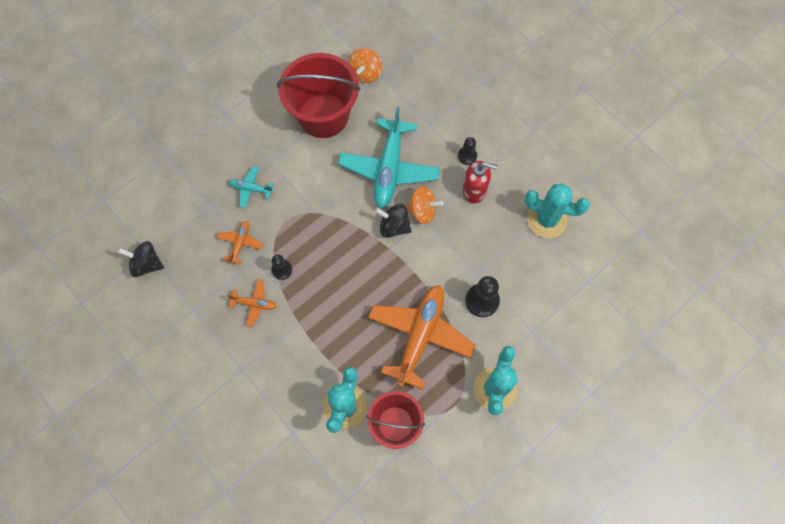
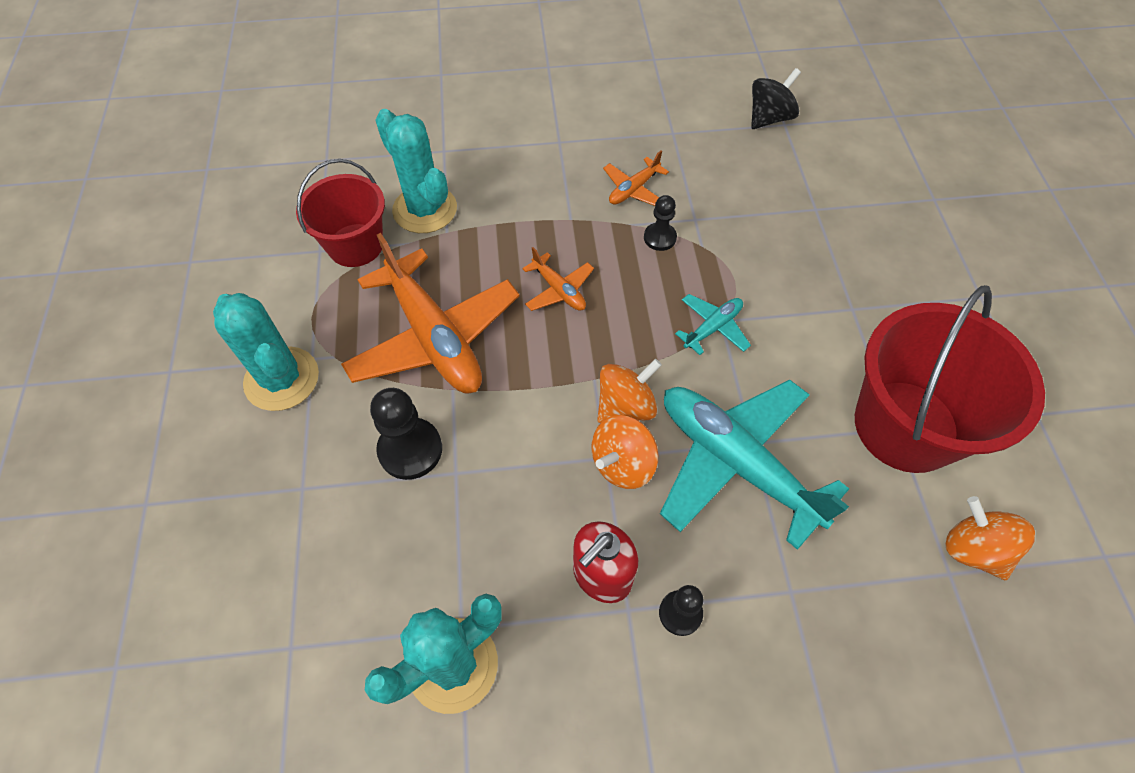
camera: 125 degrees right, 10 degrees down
orange plane [216,221,263,264] -> orange plane moved to [523,247,594,311]
turquoise plane [229,166,274,208] -> turquoise plane moved to [675,294,751,355]
black spinning top [375,204,411,238] -> orange spinning top [597,359,662,423]

